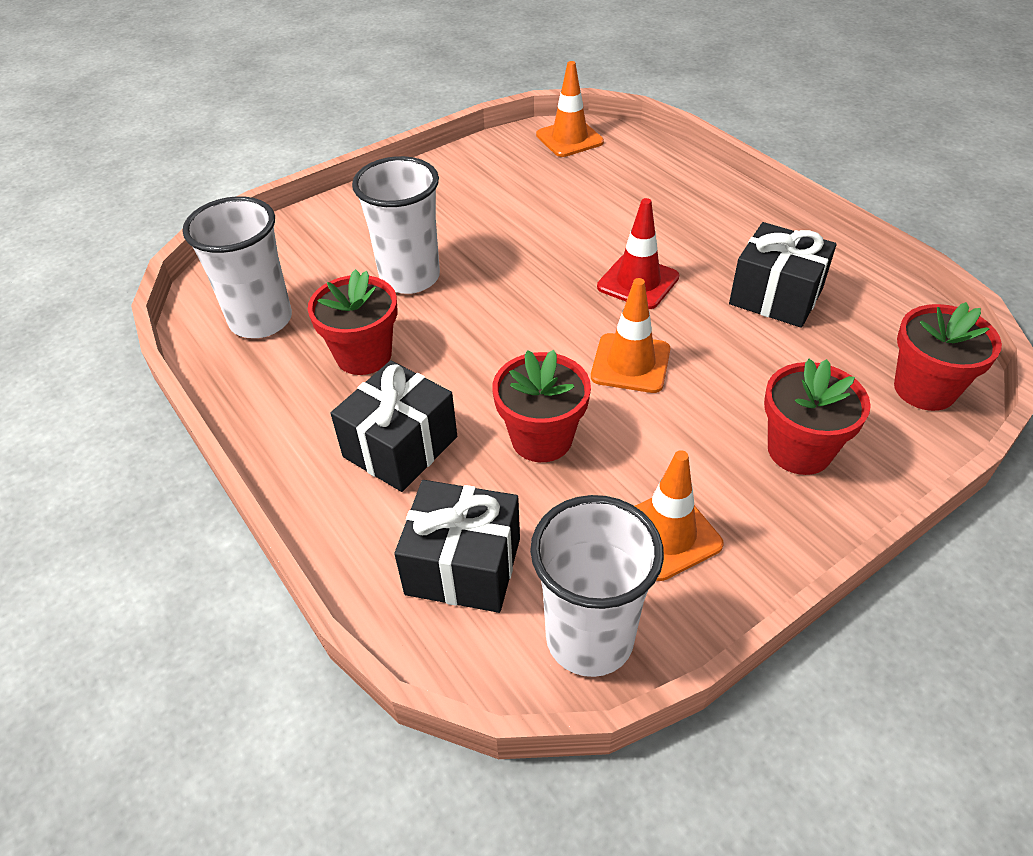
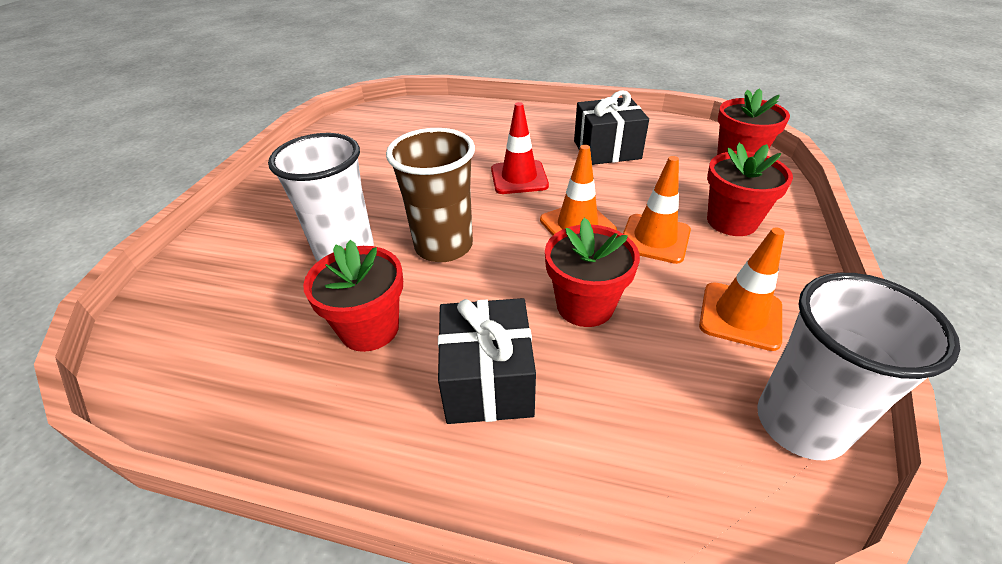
camera: 40 degrees left, 5 degrees down
white cup [182,196,292,338] -> none
black gift [394,480,520,613] -> none
orange traffic cone [536,61,604,157] -> orange traffic cone moved to [623,156,691,264]
none -> brown cup [386,128,475,262]

